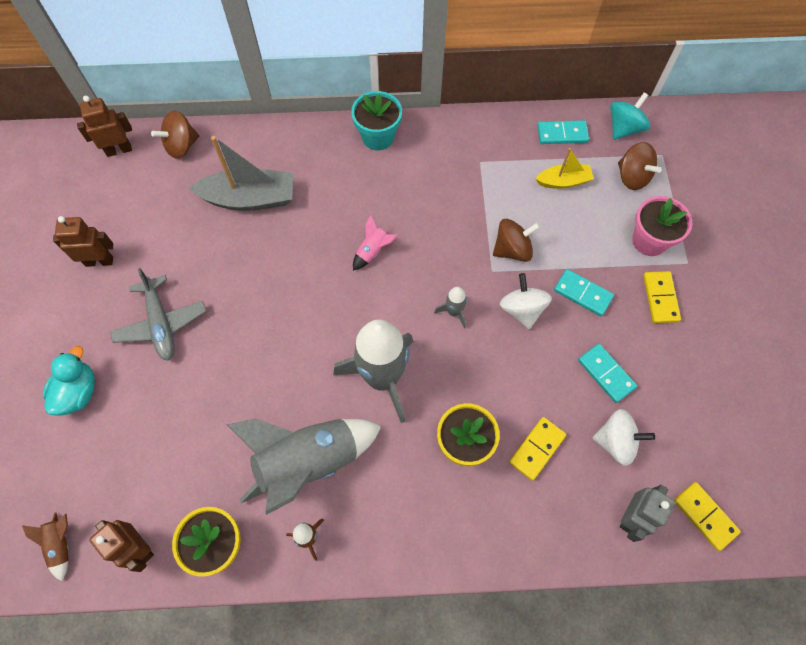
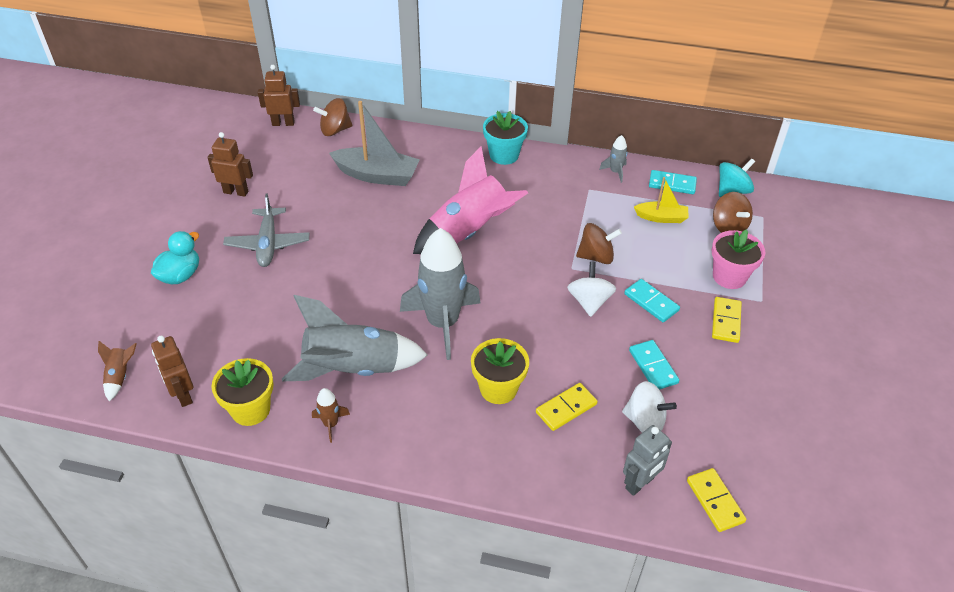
camera: 15 degrees right, 20 degrees down
pink rocket [353,215,398,271] -> pink rocket [413,146,528,254], size x2.39
grey rocket [434,287,467,328] -> grey rocket moved to [599,135,628,183]

